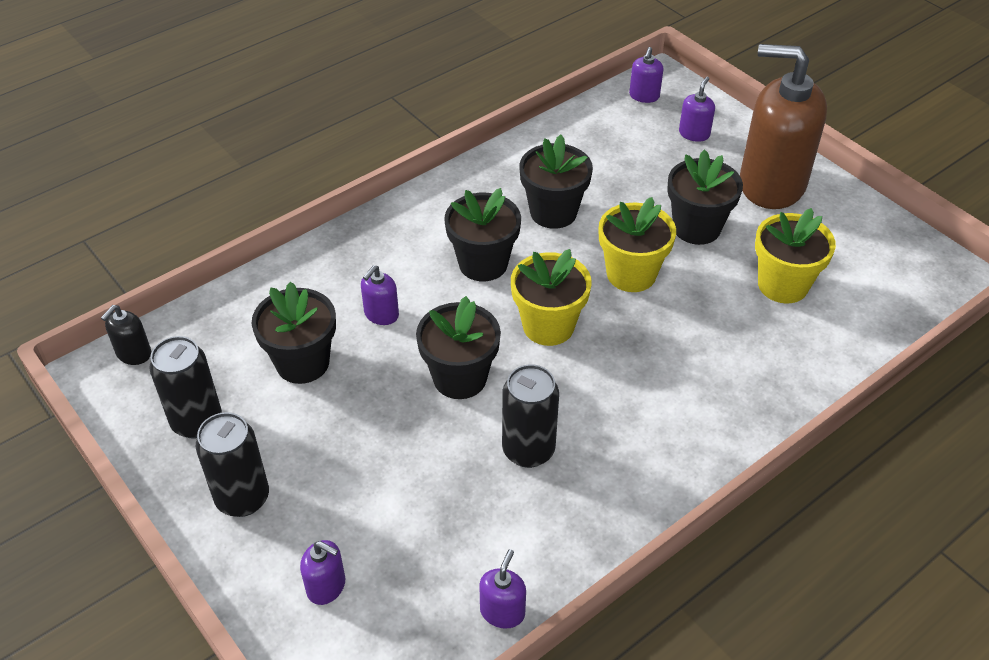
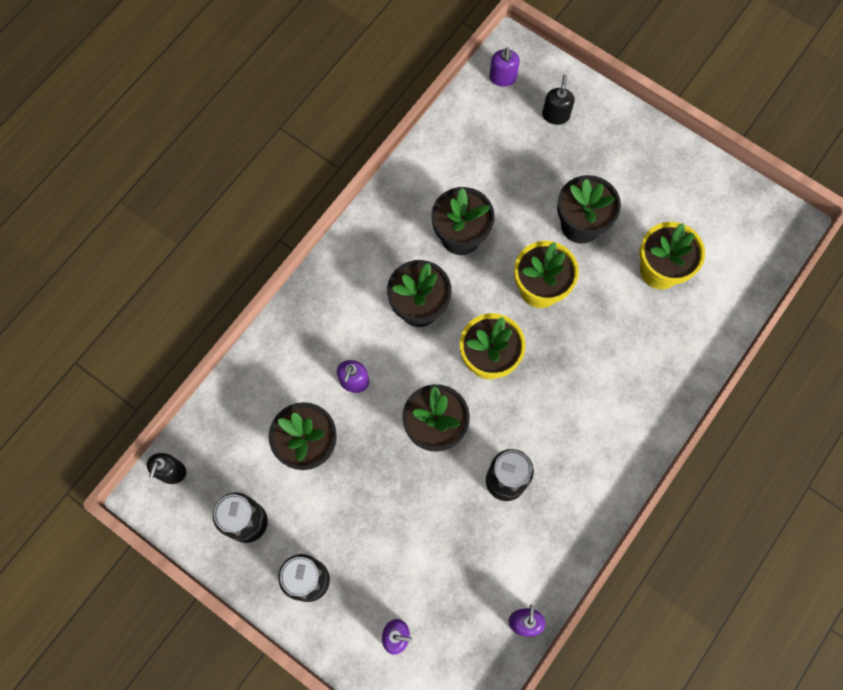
camera: 15 degrees left, 25 degrees up
purple soap dispenser [679,77,715,142] -> black soap dispenser [542,75,575,125]
brown soap dispenser [740,44,827,209] -> none

